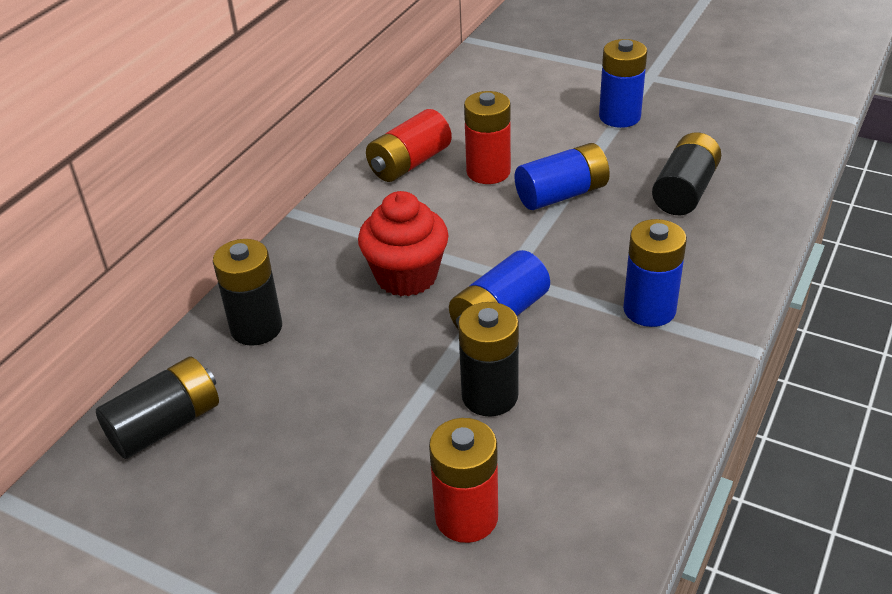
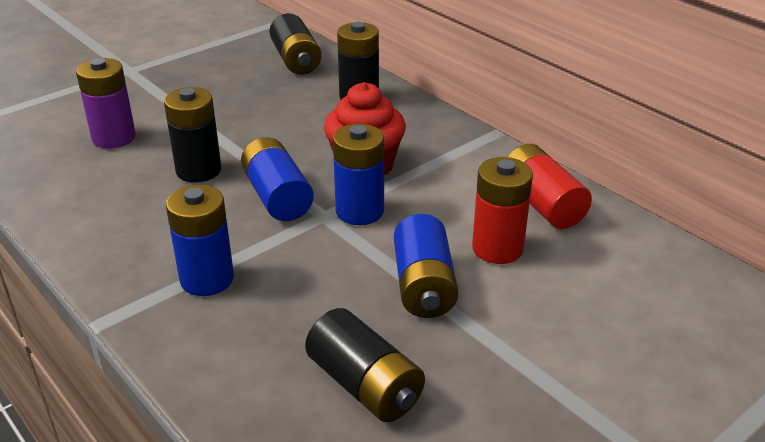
camera: 110 degrees right, 5 degrees down
red battery [429,418,498,543] -> purple battery [76,58,136,149]
blue battery [599,39,647,128] -> blue battery moved to [333,124,384,225]

